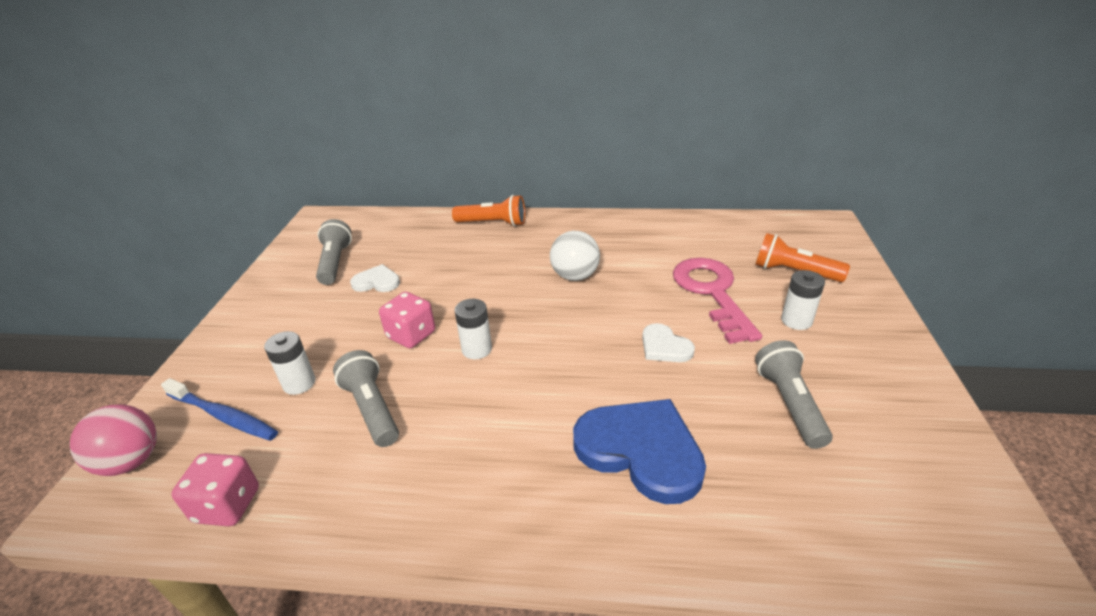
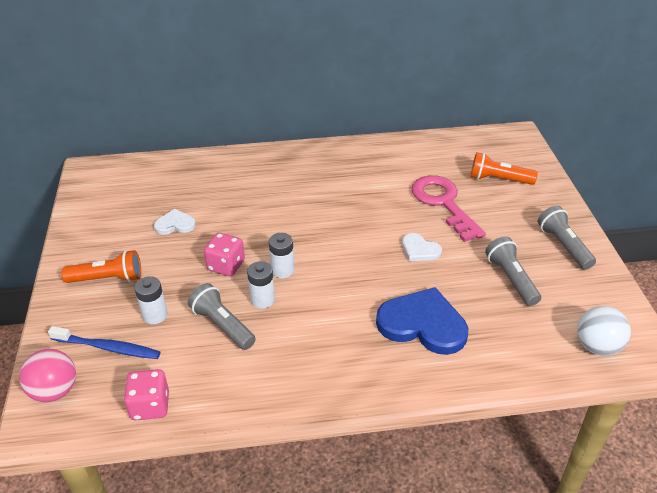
camera: 15 degrees left, 5 degrees up
grey flashlight [316,219,352,285] -> grey flashlight moved to [538,205,596,270]
orange flashlight [452,195,525,226] -> orange flashlight moved to [61,250,141,283]
white ball [550,231,600,281] -> white ball moved to [577,306,631,356]
white battery [781,270,825,330] -> white battery moved to [247,261,275,309]

